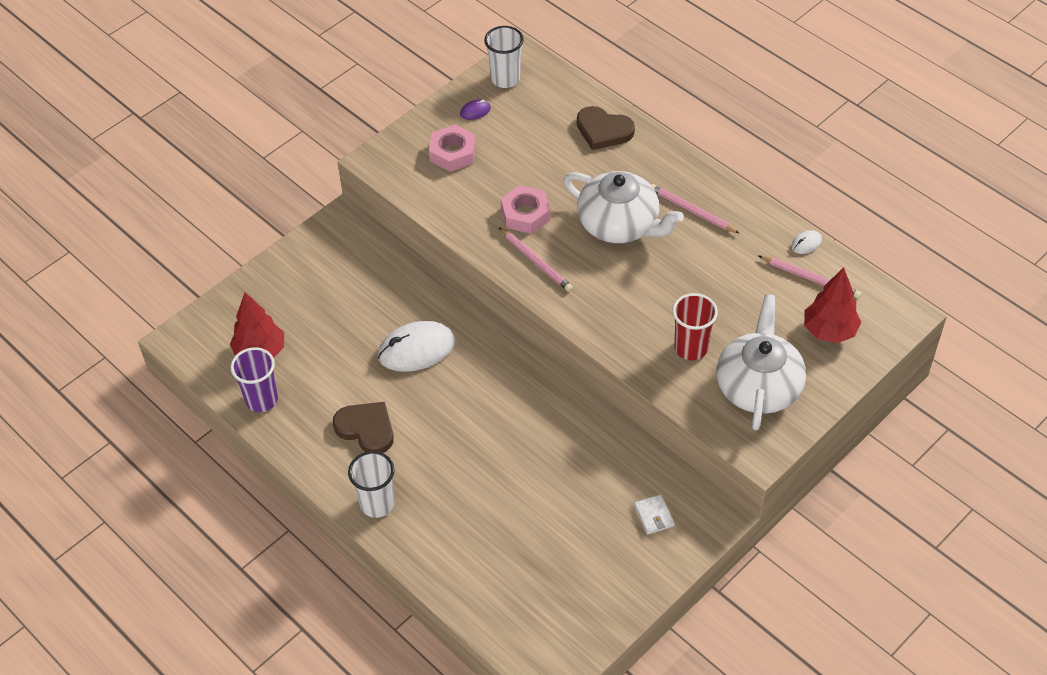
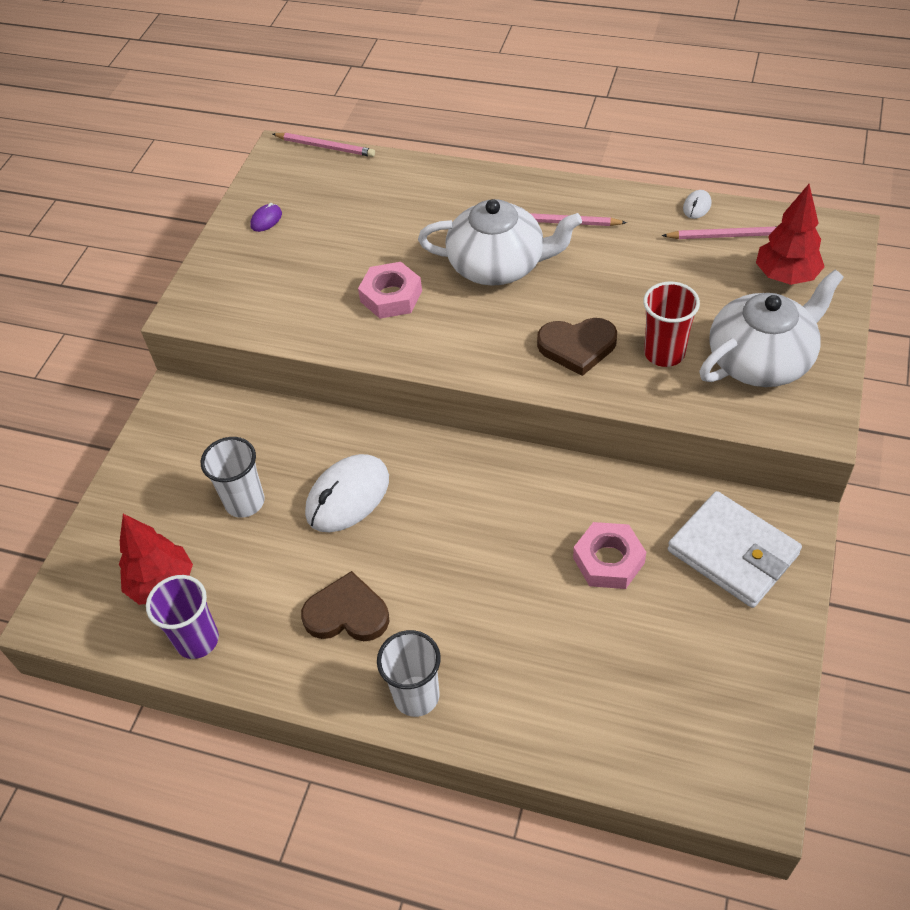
camera: 25 degrees left, 0 degrees up
pink nut [429,125,476,172] -> pink nut moved to [573,522,646,589]
white cup [484,26,524,88] -> white cup moved to [201,437,265,518]
pink pencil [499,227,573,292] -> pink pencil moved to [273,133,375,157]
brown heart [577,106,635,150] -> brown heart moved to [537,318,617,376]
white wallet [634,494,675,534] -> white wallet [668,491,802,608], size x2.27
white teapot [717,294,806,431] -> white teapot turned 75 degrees clockwise [699,270,844,387]

